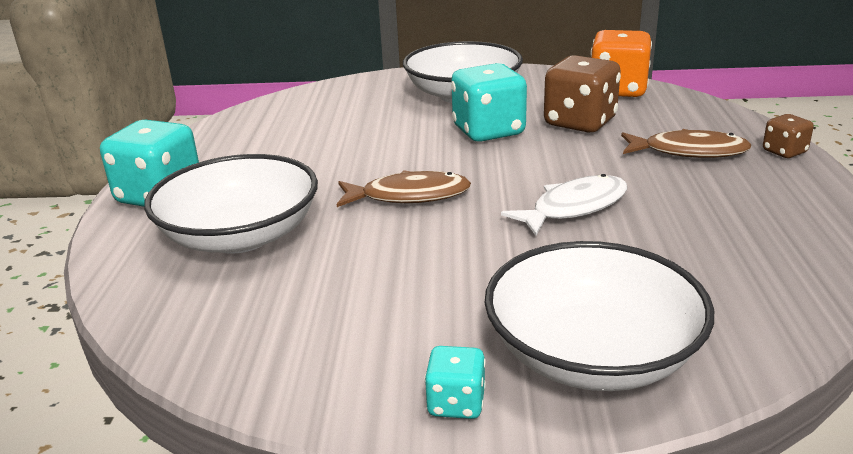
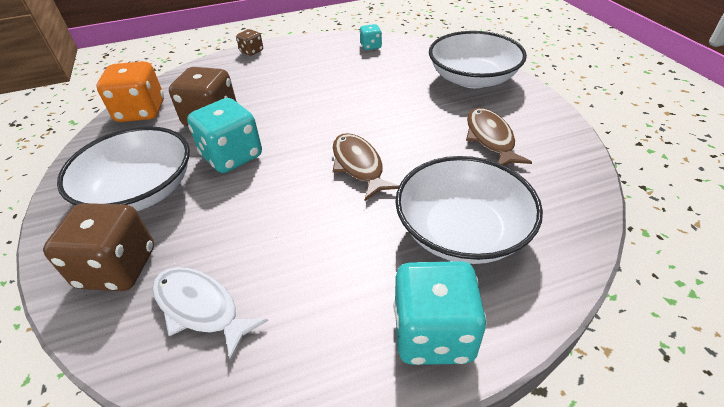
camera: 110 degrees left, 15 degrees up
turquoise dice [424,346,486,419] -> turquoise dice moved to [359,24,382,50]
white fish [501,174,627,236] -> white fish moved to [152,267,268,361]
brown fish [621,129,752,158] -> brown fish moved to [466,108,532,166]
none -> brown dice [43,203,154,291]

